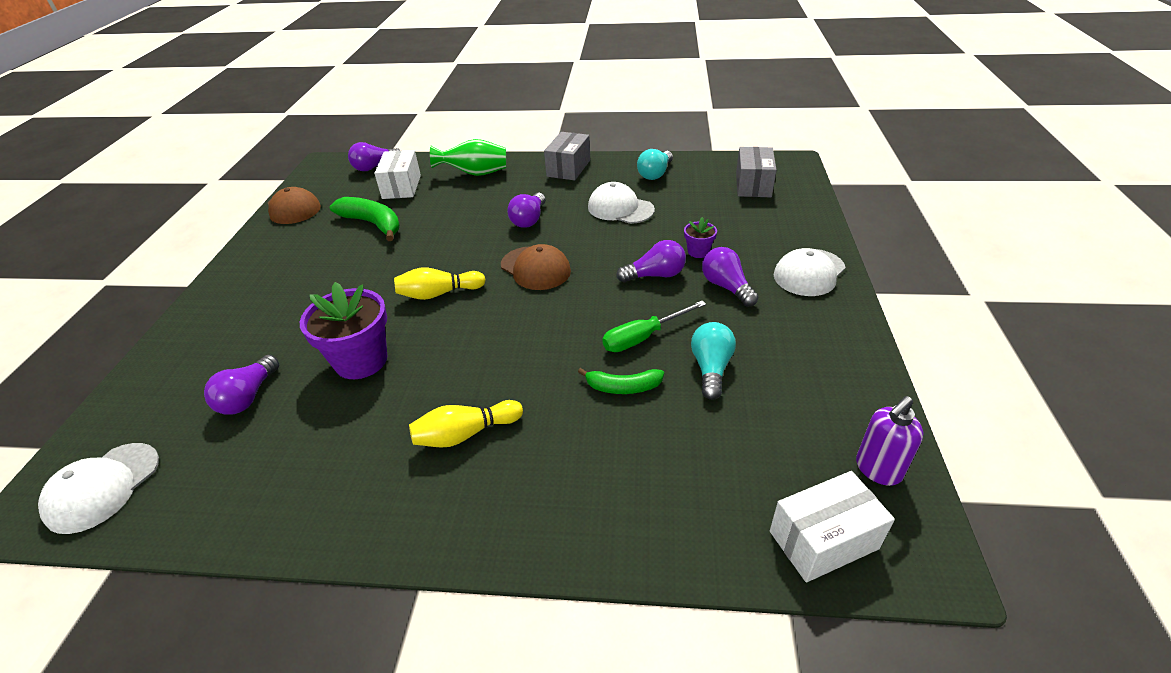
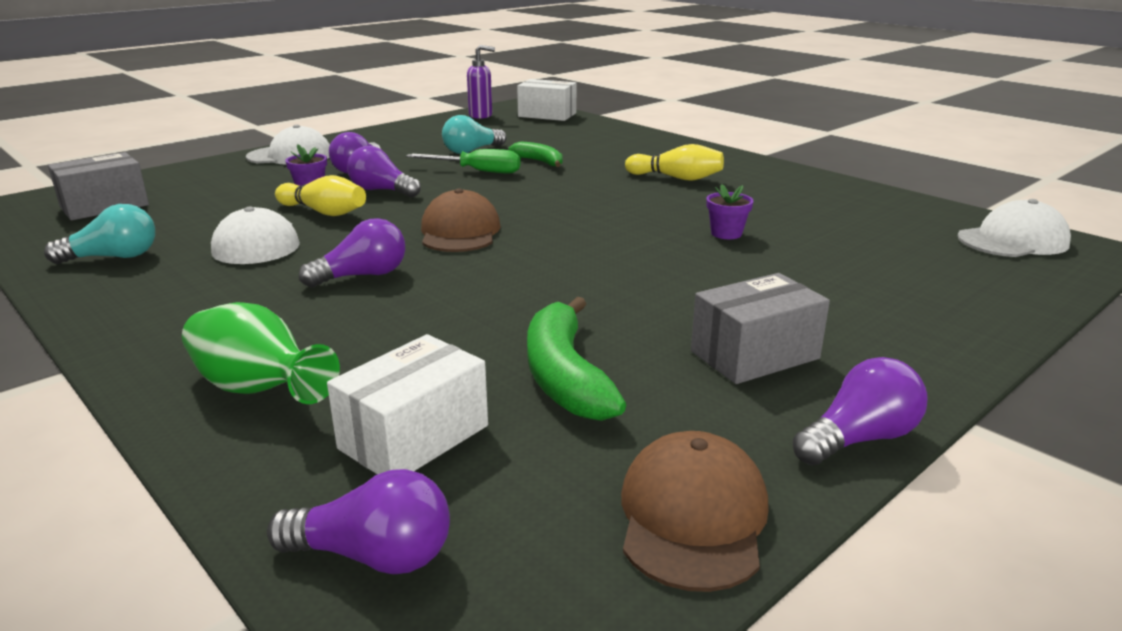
camera: 140 degrees left, 15 degrees down
purple light bulb [204,355,279,415] -> purple light bulb moved to [792,357,928,465]
purple flower pot [300,282,387,379] -> purple flower pot [707,184,754,239], size x0.49
yellow bowling pin [394,267,486,300] -> yellow bowling pin moved to [275,175,366,216]
grey box [544,132,590,180] -> grey box moved to [691,273,830,384]

